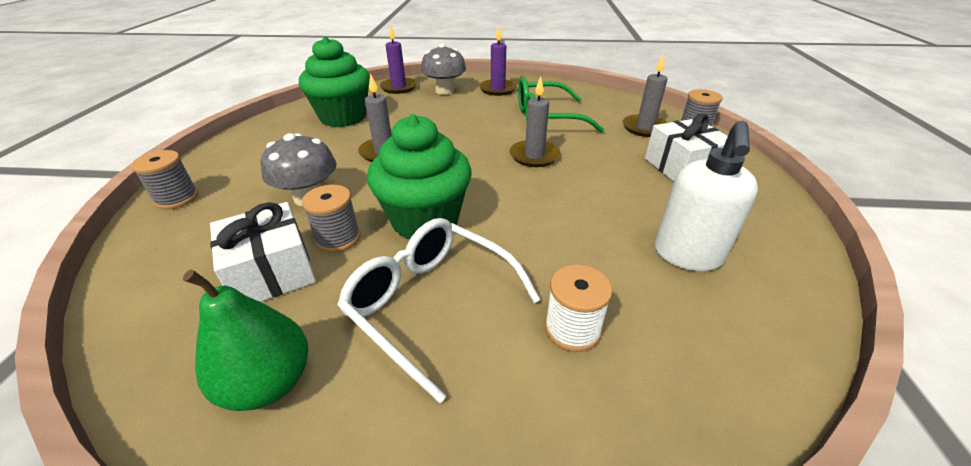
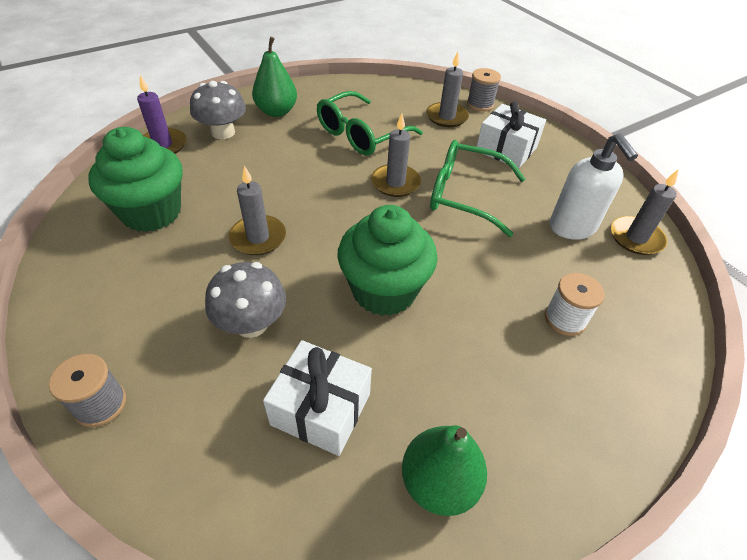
camera: 40 degrees left, 10 degrees up
grey spool [302,185,361,252] -> none
white glasses [337,218,541,403] -> none
purple candle [479,27,517,96] -> green pear [252,37,297,117]
none -> green glasses [430,140,525,237]
none -> grey candle [611,170,678,255]

